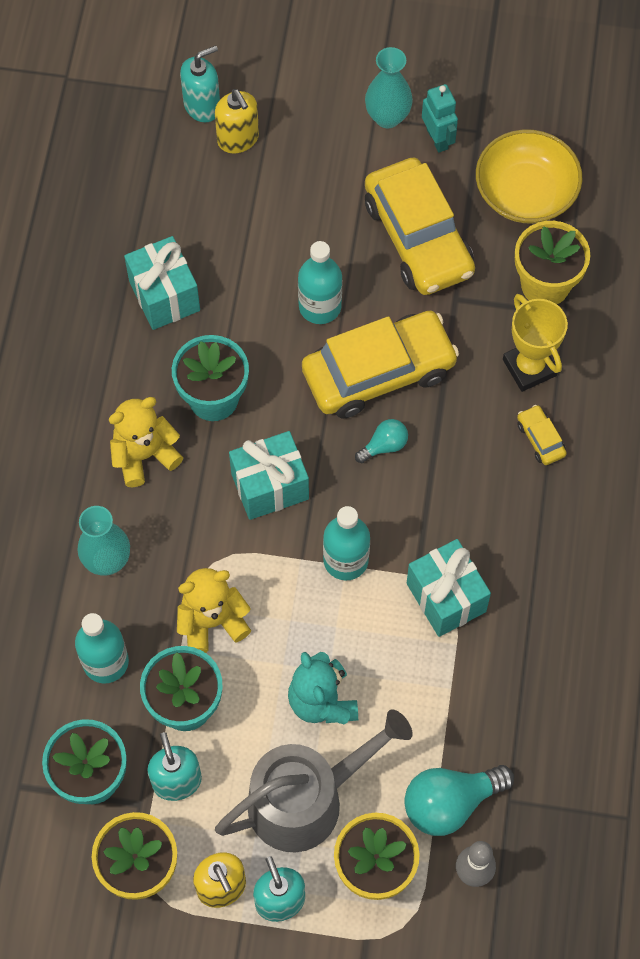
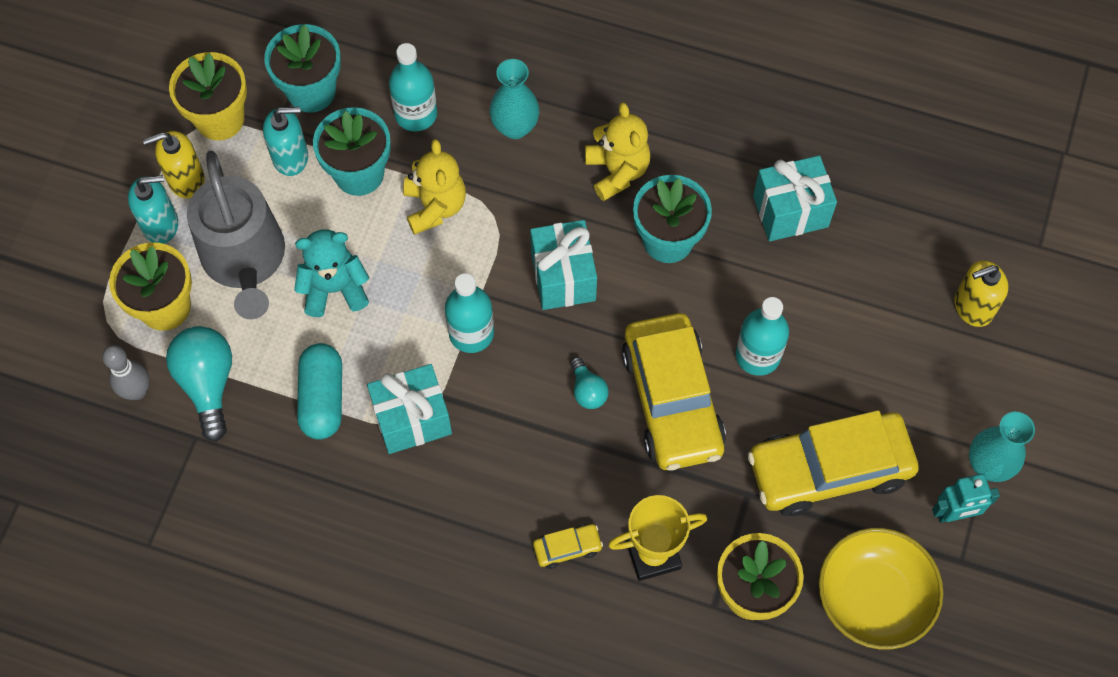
camera: 100 degrees right, 0 degrees up
turquoise soap dispenser [180,45,220,122] -> none
none -> turquoise capsule [297,343,342,440]

